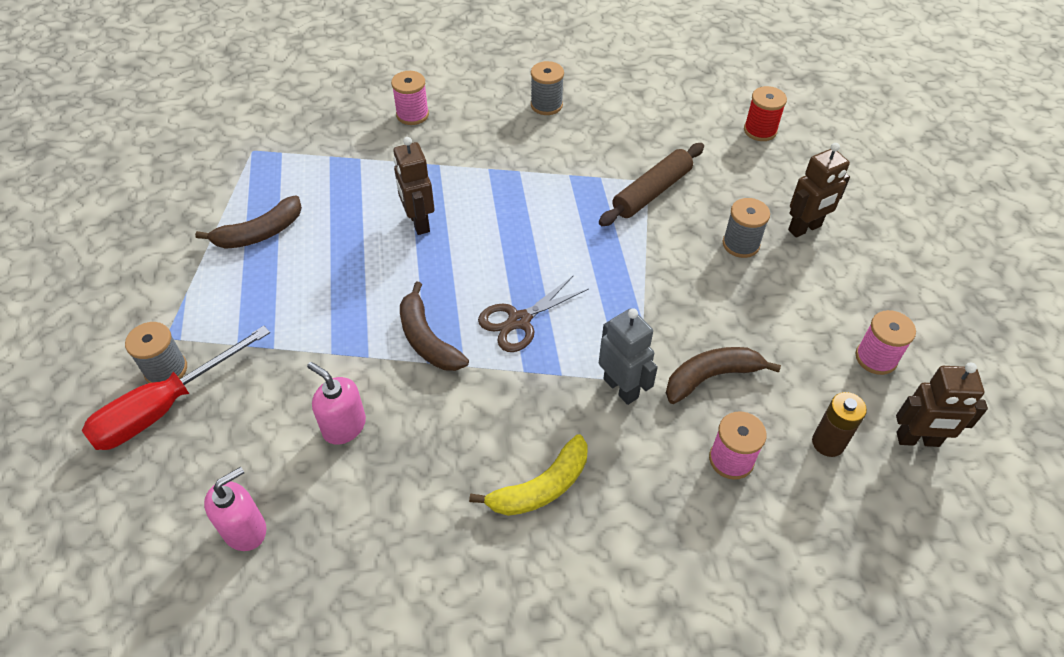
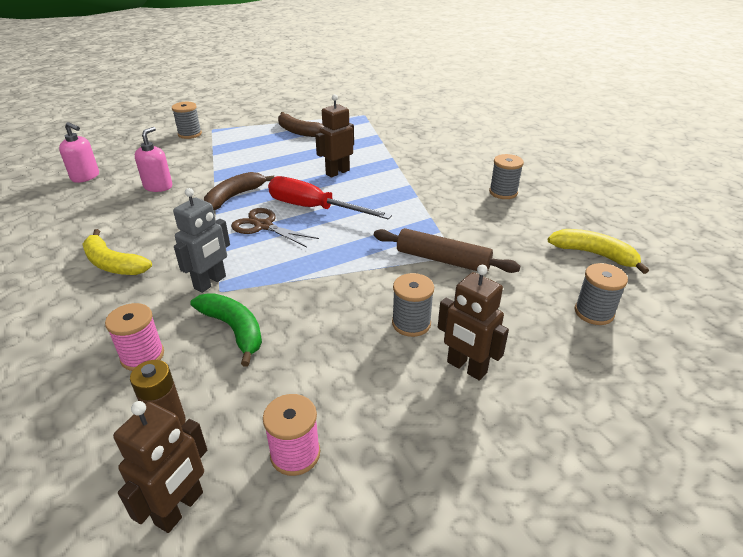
camera: 70 degrees right, 15 degrees down
red screwdriver [82,326,270,450] -> red screwdriver moved to [268,176,392,219]
pink spool [391,71,429,125] -> none
brown banana [666,347,781,404] -> green banana [190,293,262,367]
red spool [744,86,787,141] -> grey spool [574,263,628,325]
brown robot [896,363,988,447] -> brown robot turned 135 degrees counterclockwise [113,401,207,533]
none -> yellow banana [547,229,649,274]

